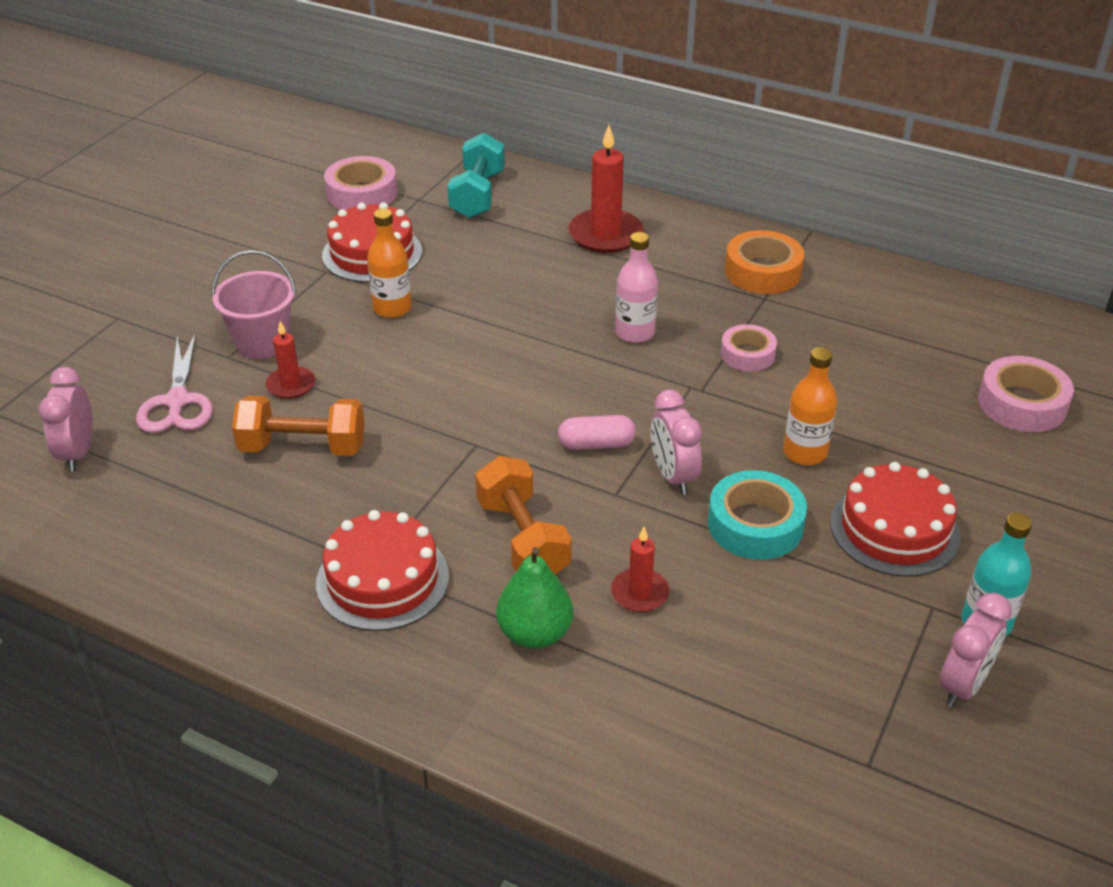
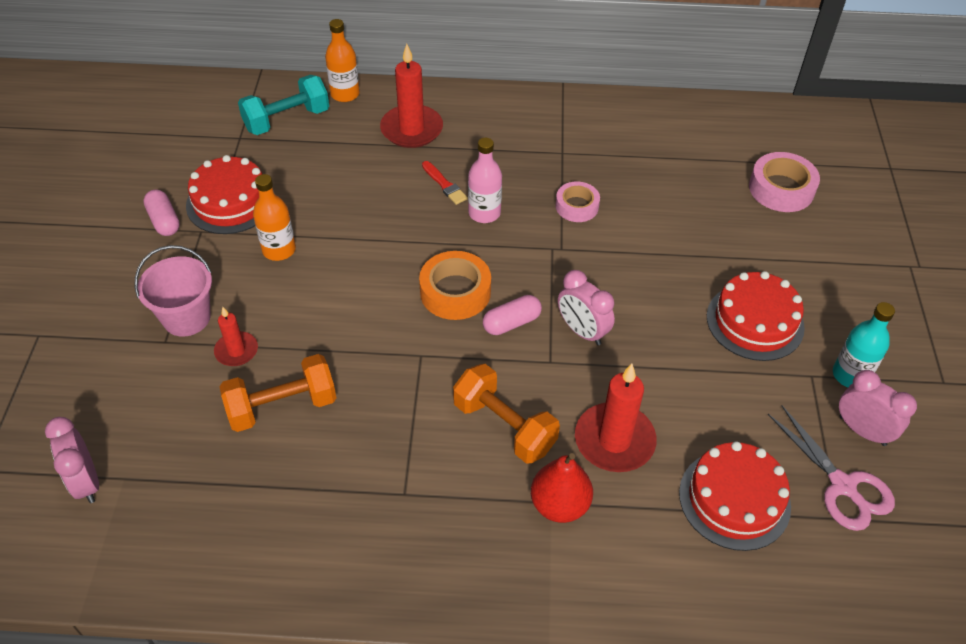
camera: 25 degrees left, 10 degrees up
pink scissors [136,332,213,433] -> pink scissors moved to [768,405,895,531]
red cake [316,510,449,631] -> red cake moved to [679,441,791,551]
pink tape [324,156,397,210] -> none
turquoise dumbbell [448,133,505,218] -> turquoise dumbbell turned 75 degrees clockwise [238,75,329,135]
green pear [496,547,573,649] -> red pear [531,453,593,523]
red candle [611,527,669,612] -> red candle [575,363,657,472], size x1.76
turquoise tape [708,470,807,560] -> none
orange tape [725,230,804,294] -> orange tape moved to [419,251,491,320]
orange bottle [783,347,837,465] -> orange bottle moved to [325,19,360,102]
pink clock [940,593,1012,707] -> pink clock turned 60 degrees counterclockwise [839,370,917,446]
none -> pink capsule [143,190,180,236]
none -> red brush [422,161,468,205]

